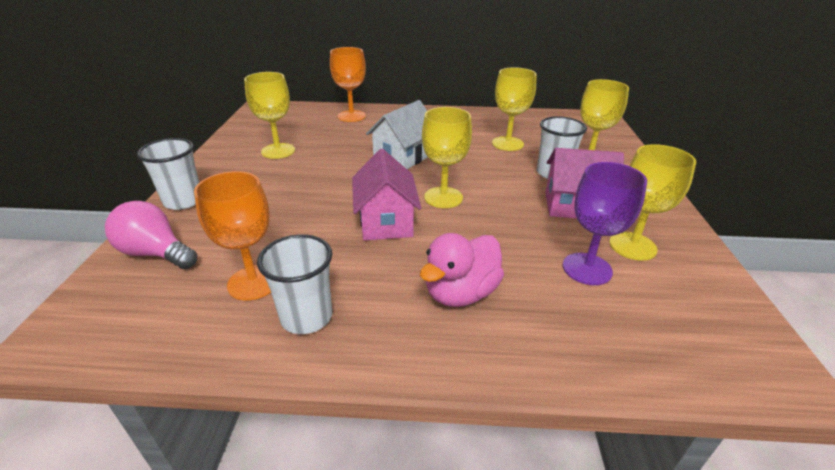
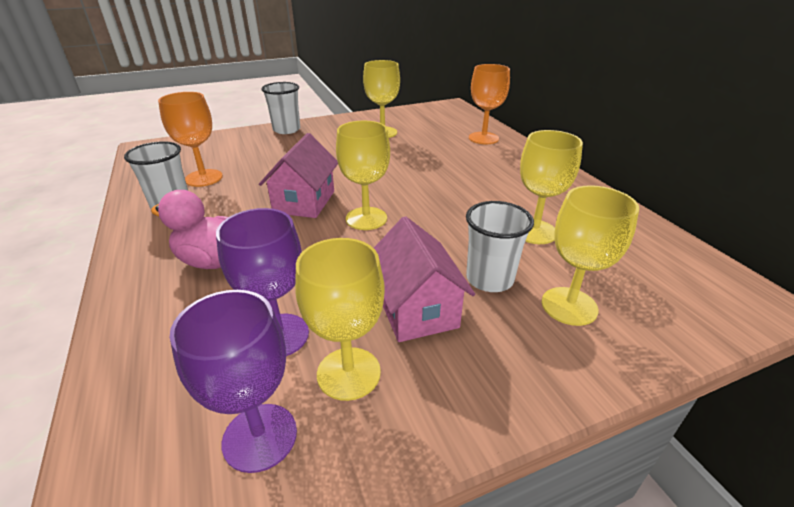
camera: 65 degrees right, 0 degrees up
pink light bulb [105,201,197,269] -> none
pink house [352,149,421,241] -> pink house turned 45 degrees counterclockwise [259,133,338,218]
white house [366,100,428,169] -> none
none -> purple goblet [170,290,297,473]

